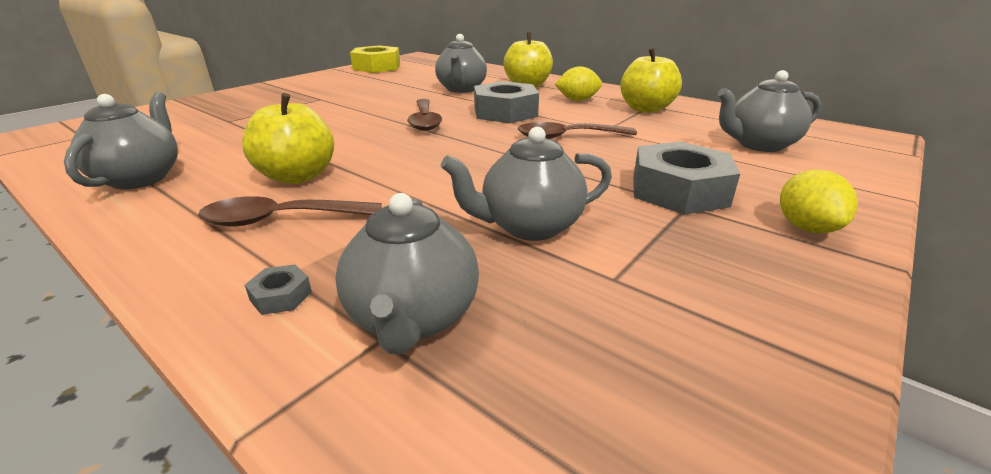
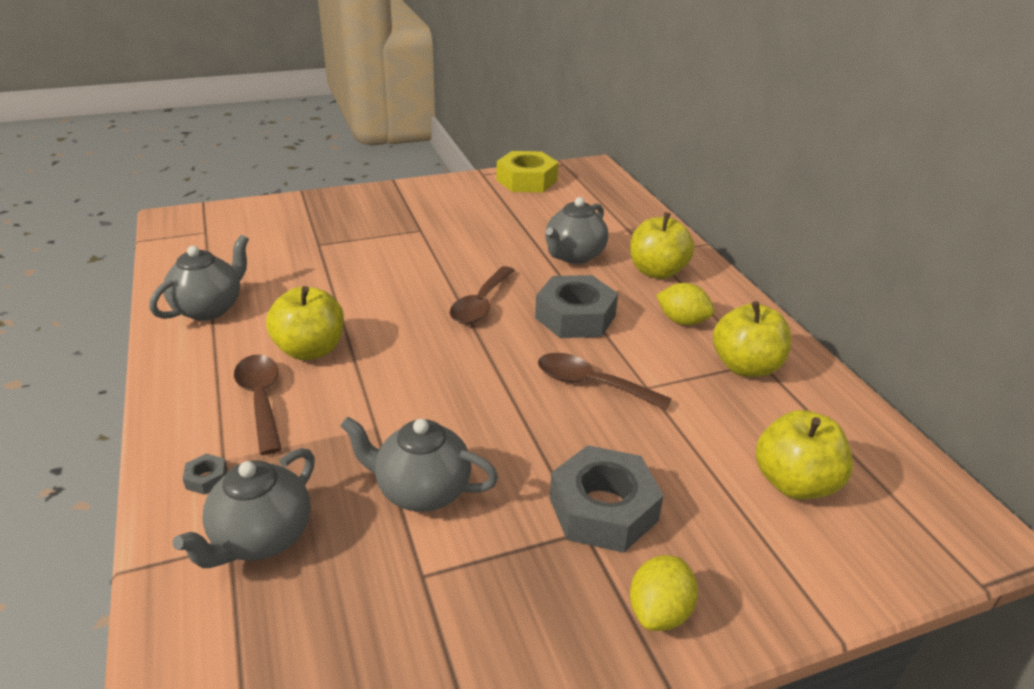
camera: 30 degrees right, 5 degrees up
brown spoon [198,196,382,226] -> brown spoon turned 45 degrees clockwise [234,355,282,455]
grey teapot [718,70,822,152] -> yellow apple [756,410,853,500]

